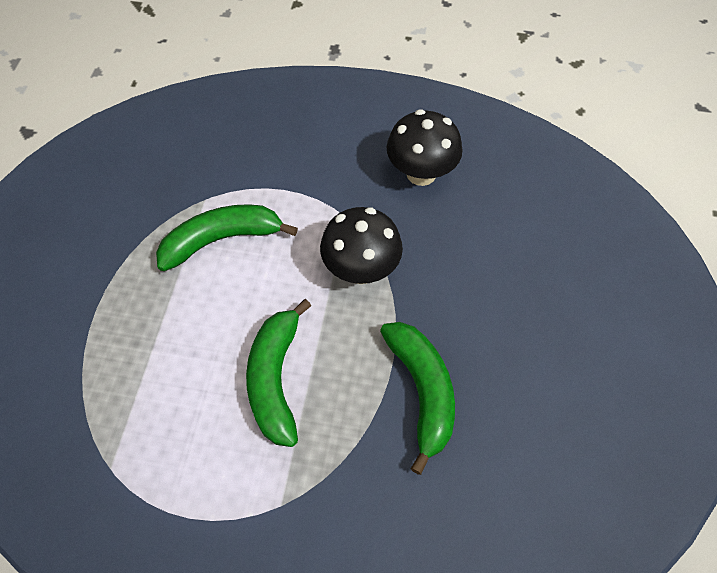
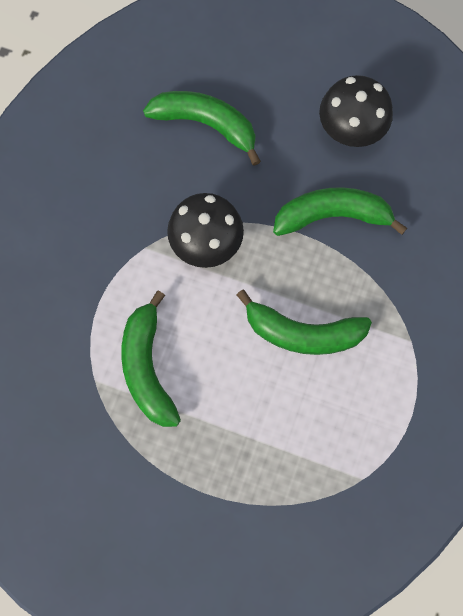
camera: 80 degrees left, 15 degrees up
black mushroom [387,109,462,186] -> black mushroom moved to [319,75,393,147]
none -> green banana [143,91,261,166]

